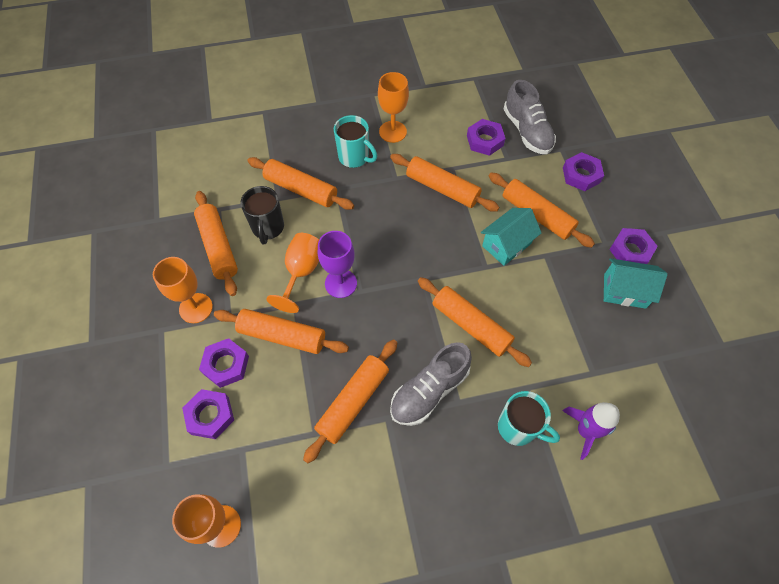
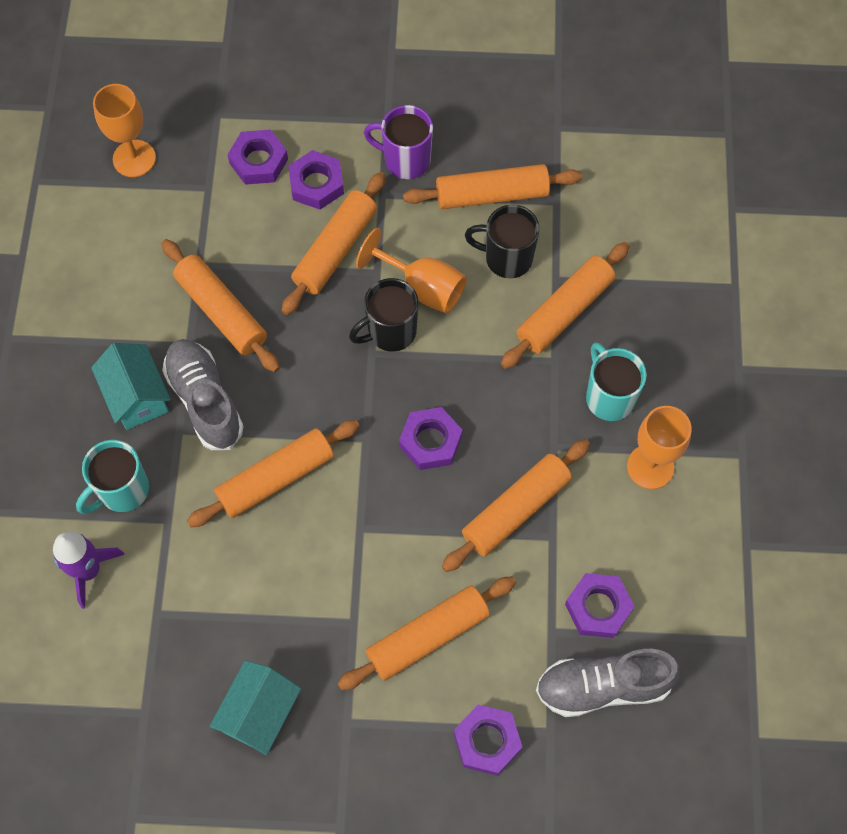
camera: 105 degrees right, 5 degrees up
orange goblet [153,257,213,323] -> purple mug [364,105,433,179]
purple goblet [318,231,357,298] -> black mug [349,278,419,352]
turquoise mug [334,115,377,168] -> turquoise mug turned 105 degrees clockwise [586,342,647,421]
turquoise house [481,208,542,266] -> turquoise house moved to [91,343,171,430]
purple nut [609,228,658,264] -> purple nut moved to [399,407,463,470]

